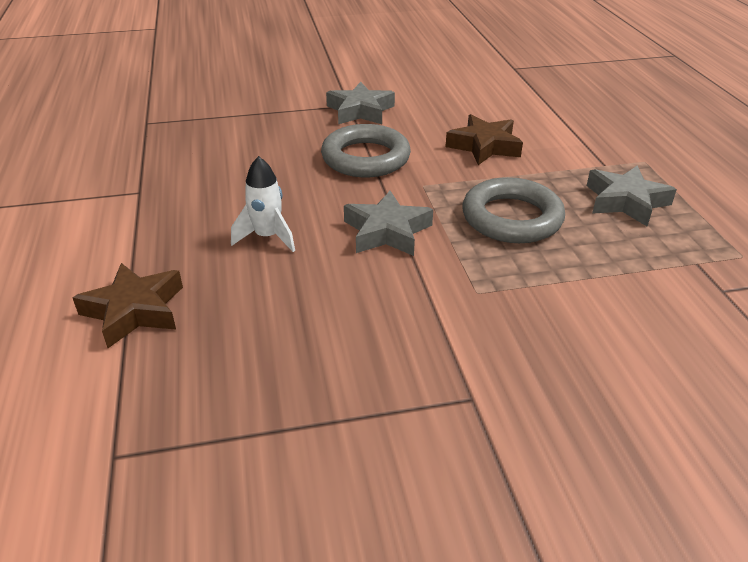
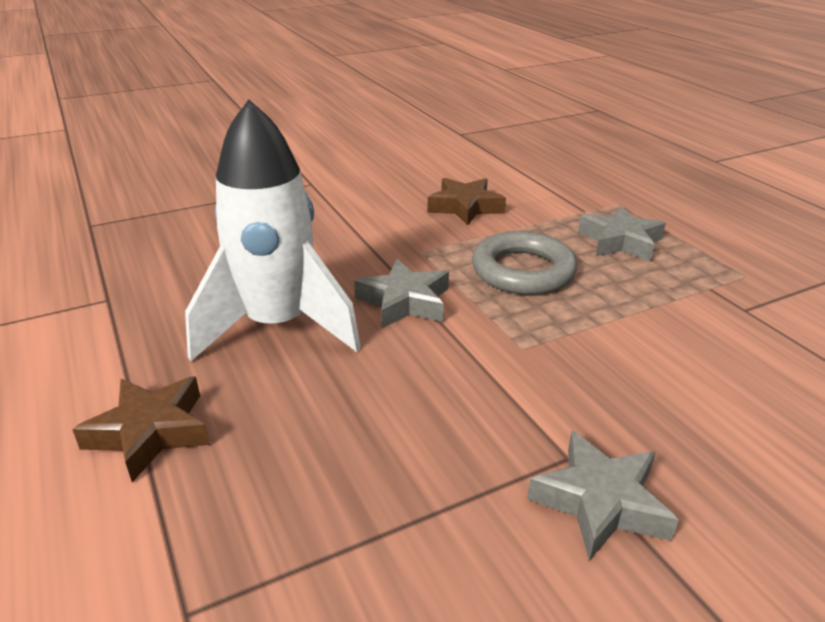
camera: 15 degrees left, 5 degrees down
white rocket [231,156,295,252] -> white rocket [185,99,361,361], size x2.21
grey ring [321,124,411,177] -> none
grey star [326,82,395,124] -> grey star moved to [527,431,679,561]

